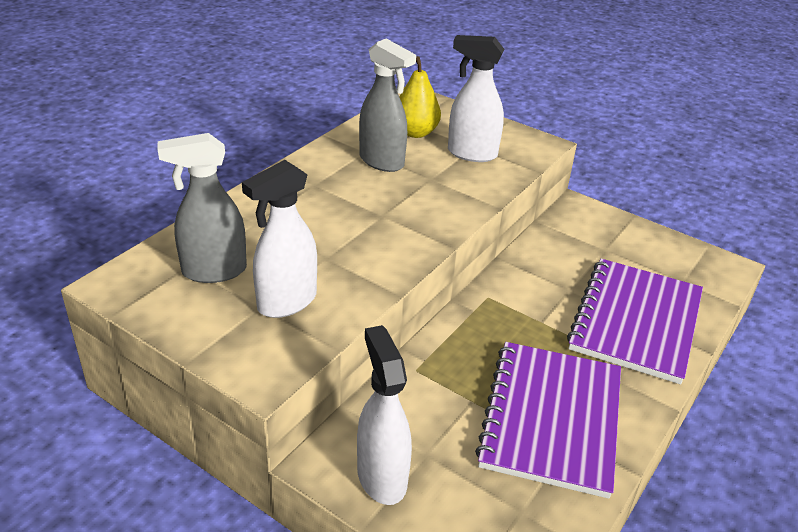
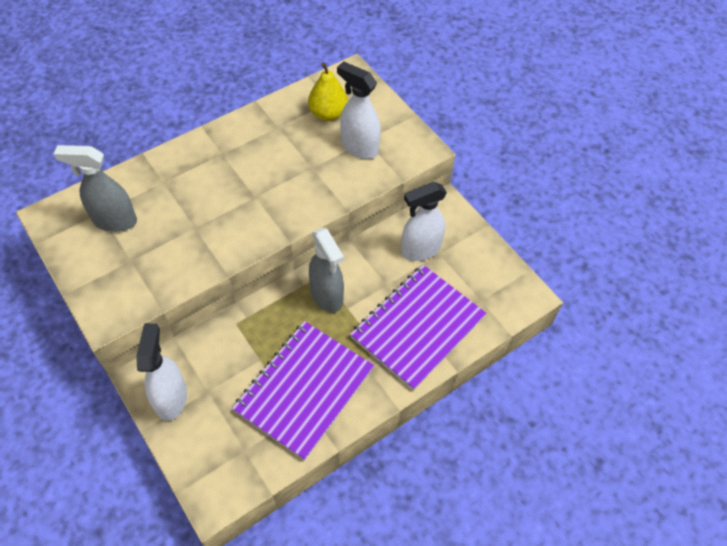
camera: 20 degrees right, 20 degrees up
white spray bottle [242,160,317,318] -> white spray bottle moved to [401,182,447,261]
grey spray bottle [359,39,416,172] -> grey spray bottle moved to [309,227,344,313]

